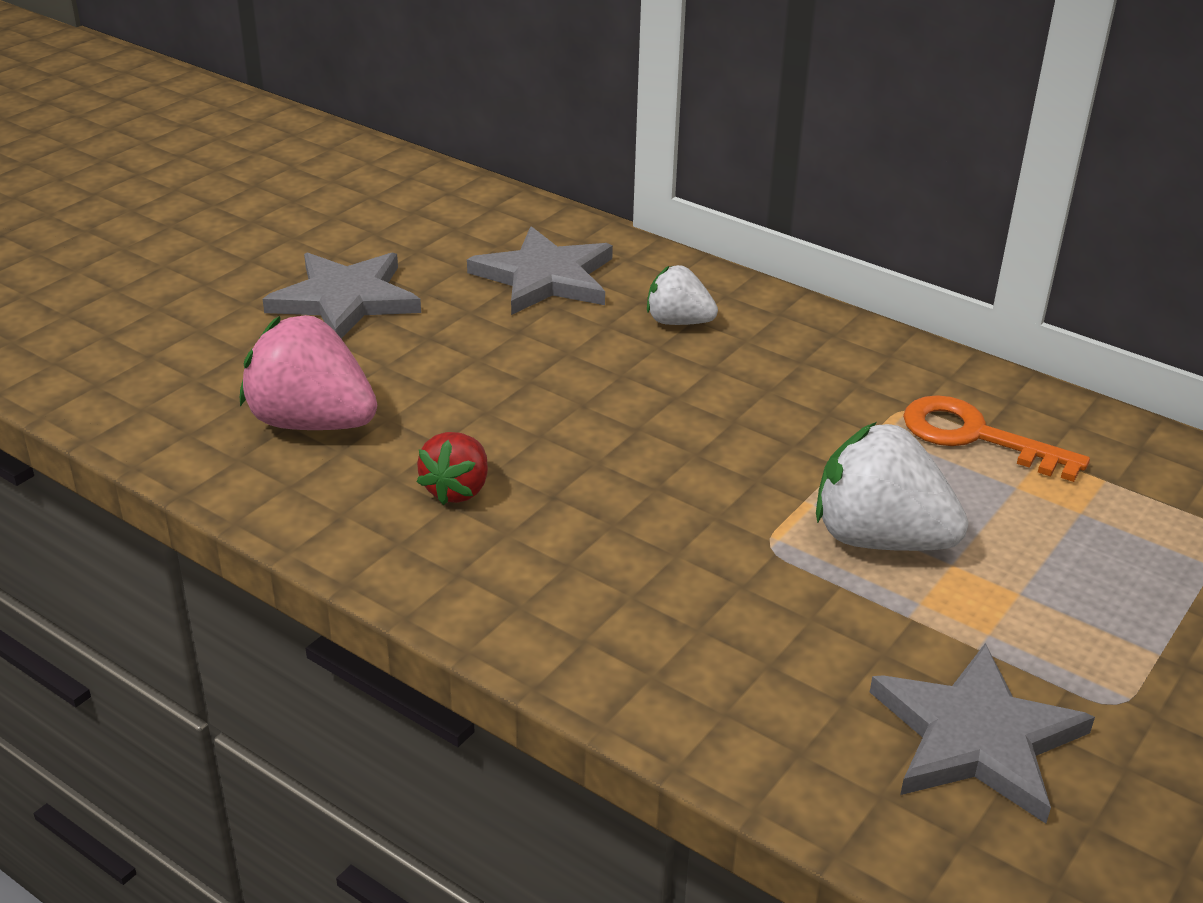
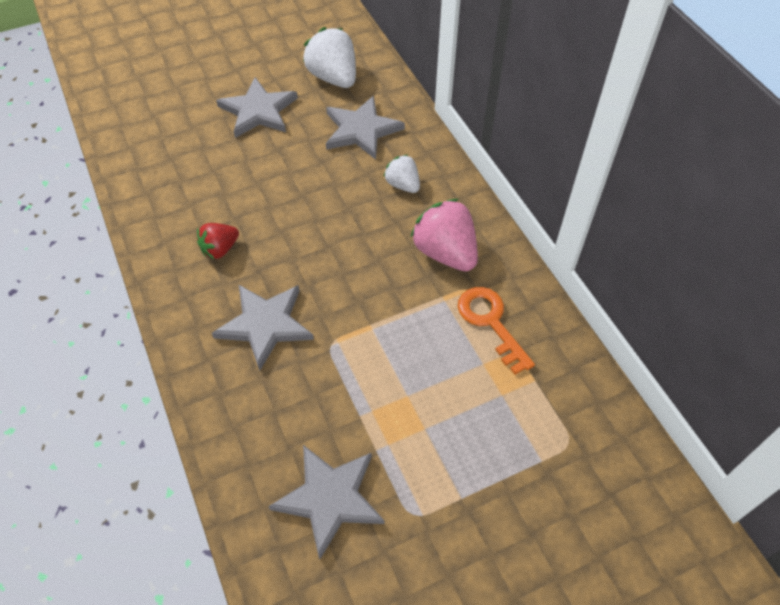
camera: 30 degrees right, 20 degrees up
pink strawberry [240,315,377,430] -> pink strawberry moved to [411,199,478,271]
white strawberry [816,422,968,551] -> white strawberry moved to [303,27,356,88]
none -> grey star [212,285,314,371]

